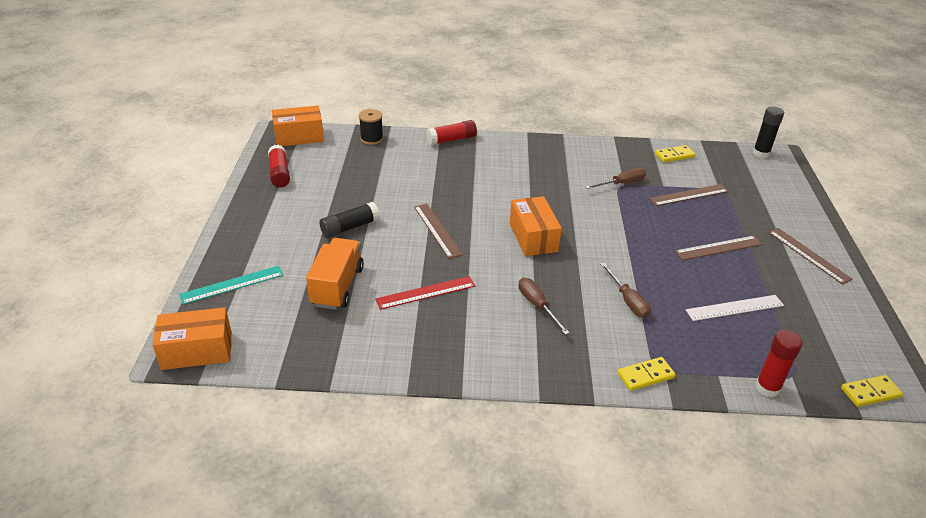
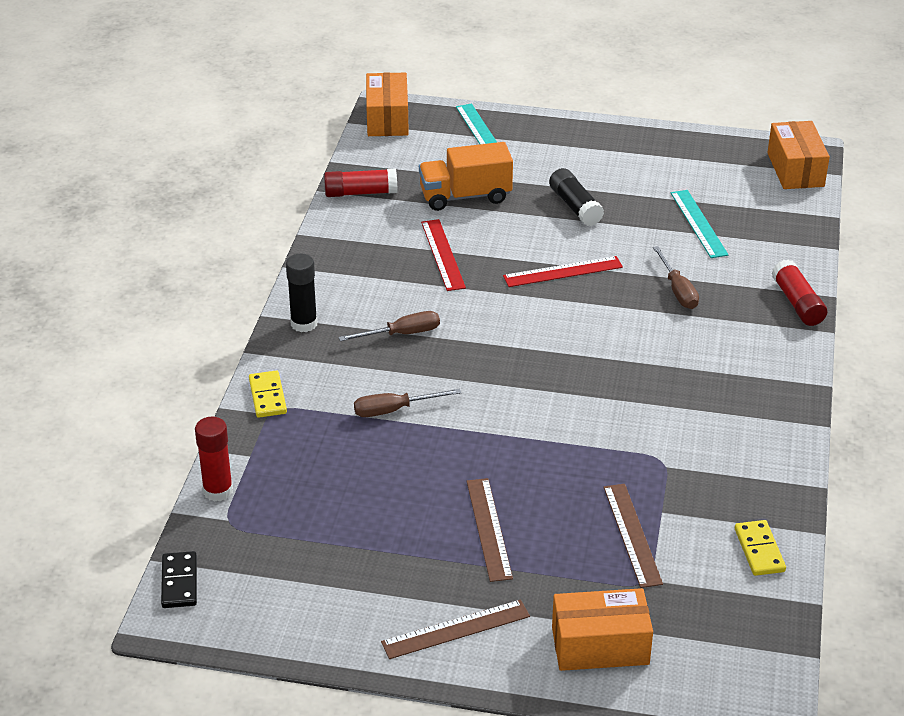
camera: 100 degrees right, 0 degrees up
red glue stick [268,145,290,188] -> red glue stick moved to [324,168,397,197]
orange truck [306,238,364,310] -> orange truck turned 150 degrees clockwise [419,142,513,211]
black spool [359,109,383,145] -> none
brown ruler [414,204,463,259] -> red ruler [503,256,623,287]
orange box [510,196,562,256] -> orange box moved to [552,588,653,671]
brown screwdriver [585,168,646,189] -> brown screwdriver moved to [653,246,699,309]
white ruler [686,295,784,321] -> none
black glue stick [753,106,784,158] -> black glue stick moved to [286,254,317,332]
yellow domino [841,375,903,407] -> black domino [161,551,197,608]
none -> turquoise ruler [671,190,729,258]

